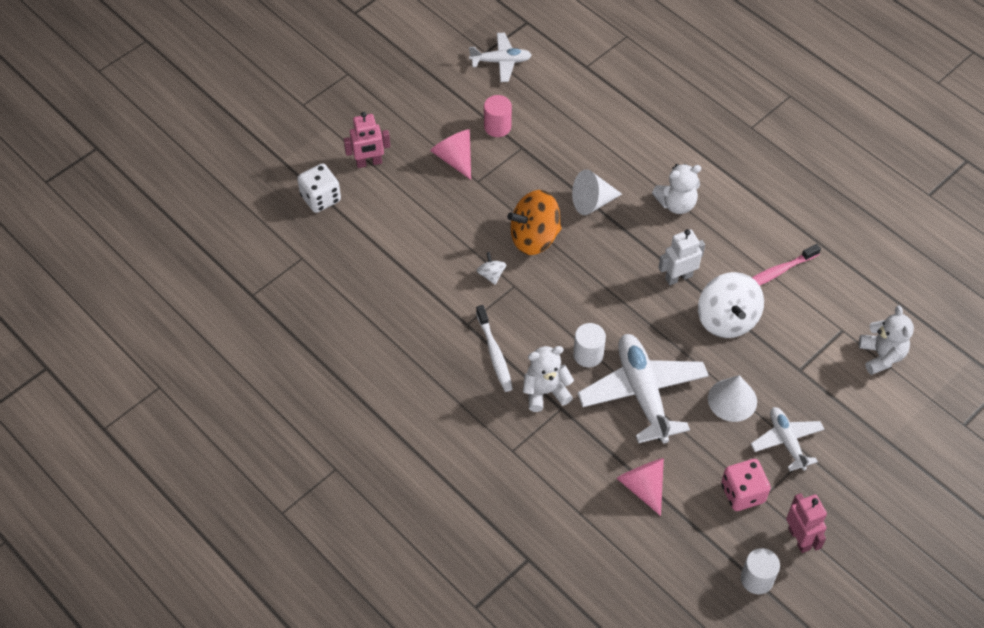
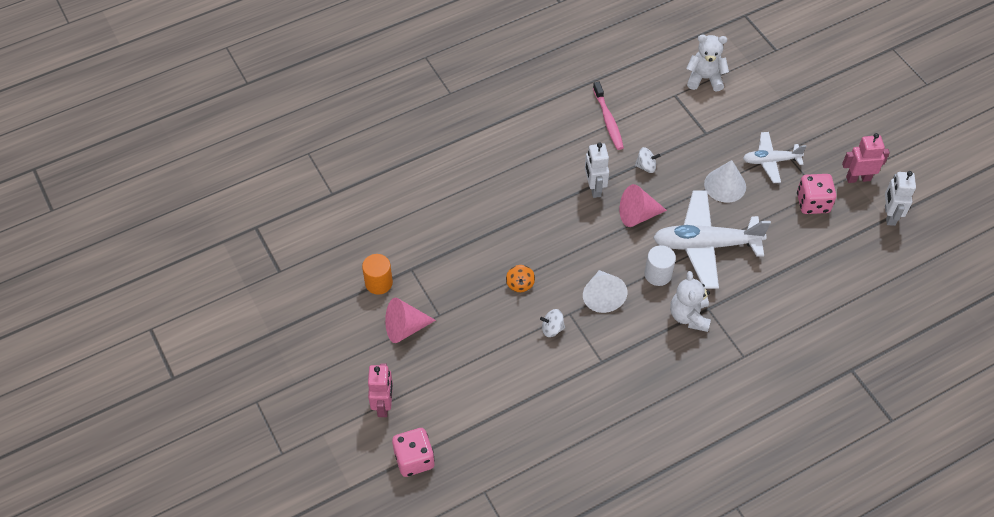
camera: 75 degrees left, 0 degrees up
white dice [297,163,341,213] -> pink dice [392,428,435,477]
white plane [469,33,532,82] -> none
white toothbrush [476,305,513,392] -> none
pink cylinder [484,95,512,137] -> orange cylinder [362,254,393,295]
orange spinning top [507,190,562,255] -> orange spinning top [506,265,535,292], size x0.46
white cone [572,169,622,215] -> white cone moved to [583,270,627,313]
pink cone [616,458,664,516] -> pink cone moved to [620,184,667,227]
white teddy bear [652,164,701,214] -> none
white spinning top [698,272,764,338] -> white spinning top [635,147,660,173], size x0.46
white cylinder [741,548,780,594] -> white robot [885,171,916,226]

